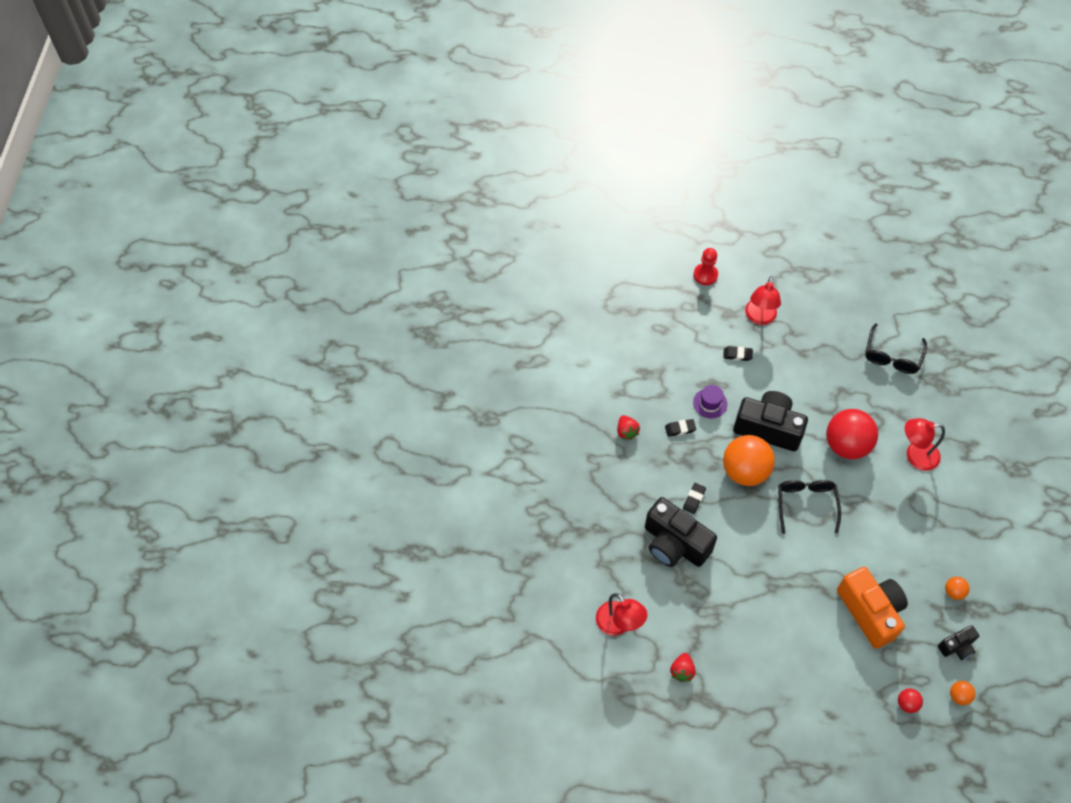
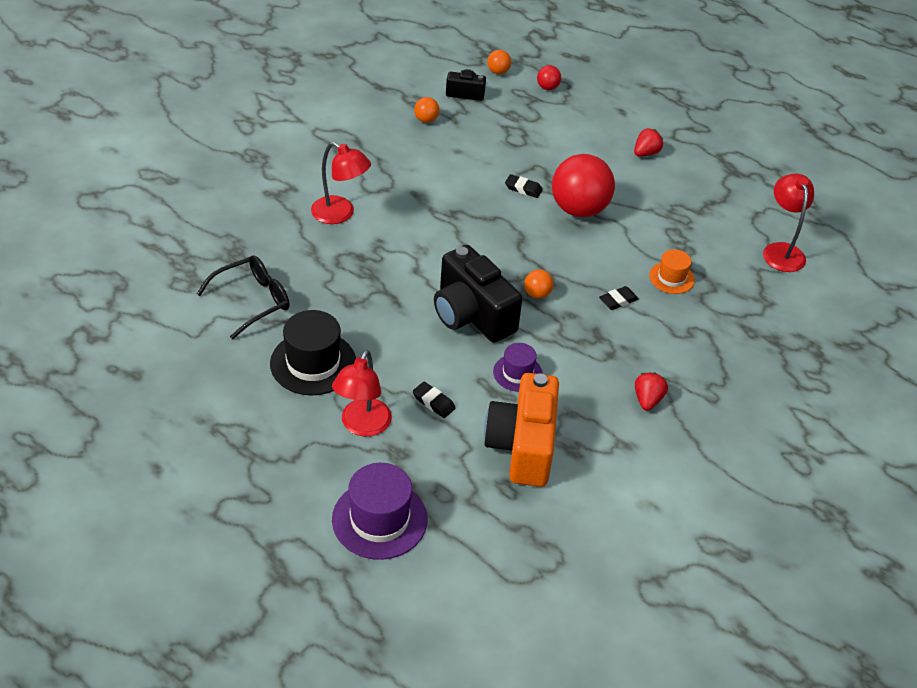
camera: 150 degrees left, 15 degrees down
black camera [645,497,717,567] -> orange hat [649,249,695,294]
black eraser [665,419,696,437] -> black eraser moved to [505,174,543,198]
red strawberry [670,653,696,682] -> red strawberry moved to [634,128,663,156]
red pawn [694,248,718,285] -> purple hat [332,463,427,560]
orange ball [723,435,775,486] -> orange ball [524,269,554,299], size x0.43
red lamp [745,276,781,325] -> red lamp turned 150 degrees clockwise [332,350,392,437]
black glasses [778,480,841,534] -> none
red ball [826,409,878,459] -> red ball moved to [552,154,615,217]
orange camera [837,567,908,649] -> orange camera moved to [484,373,559,487]
none -> black hat [270,310,356,396]

